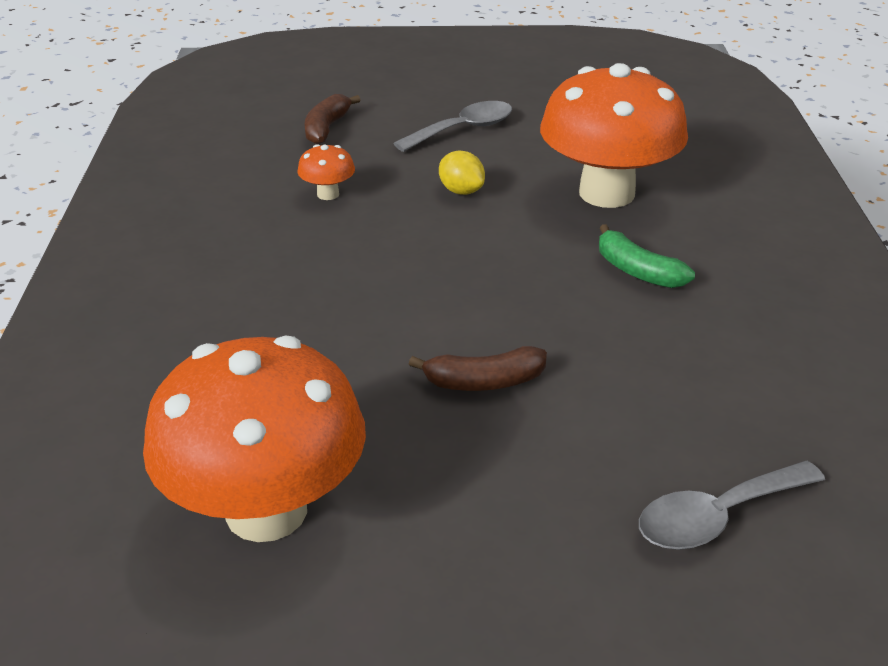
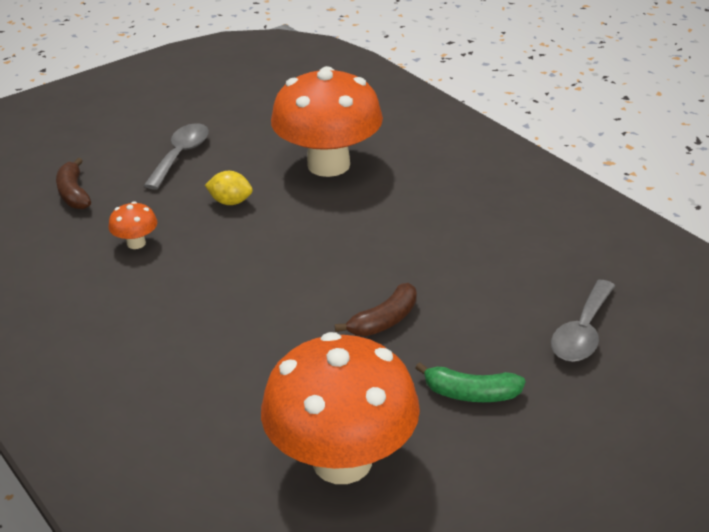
camera: 35 degrees left, 0 degrees up
green banana [599,224,695,288] -> green banana moved to [415,362,525,402]

